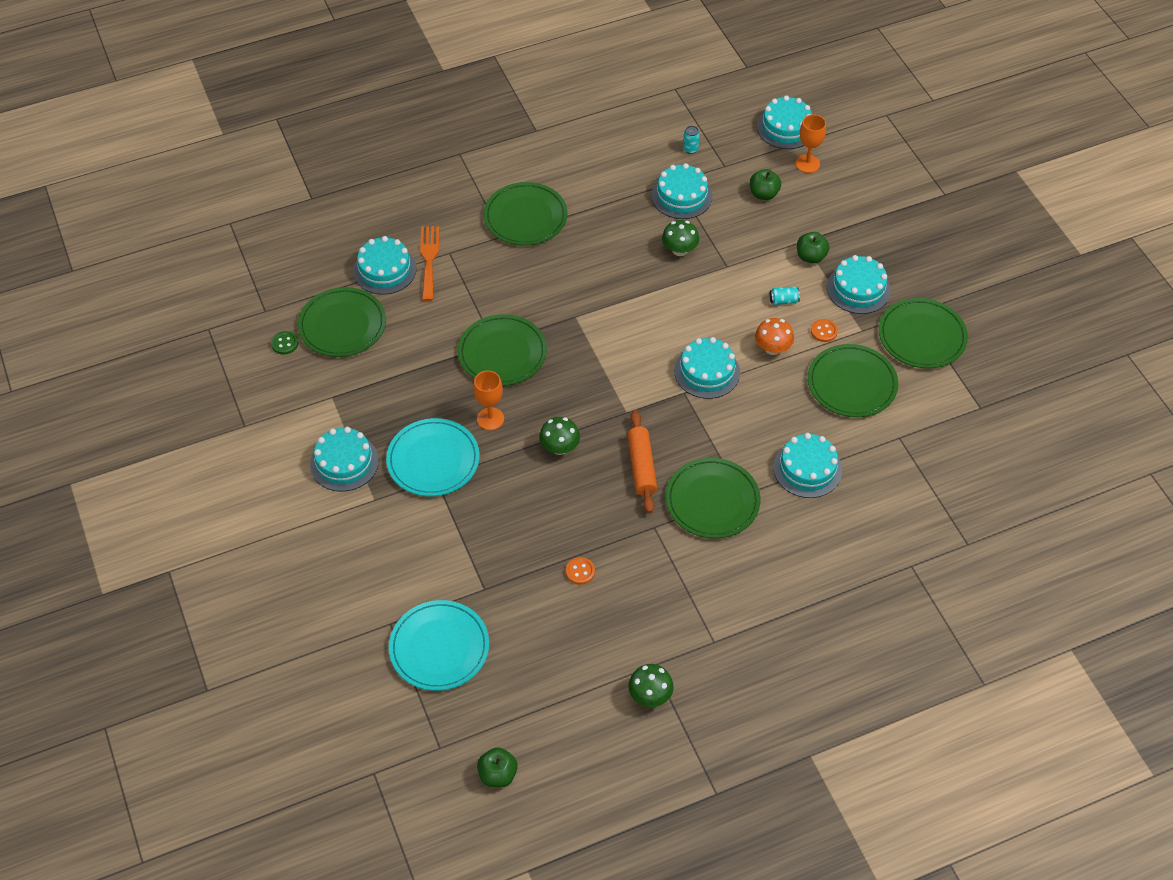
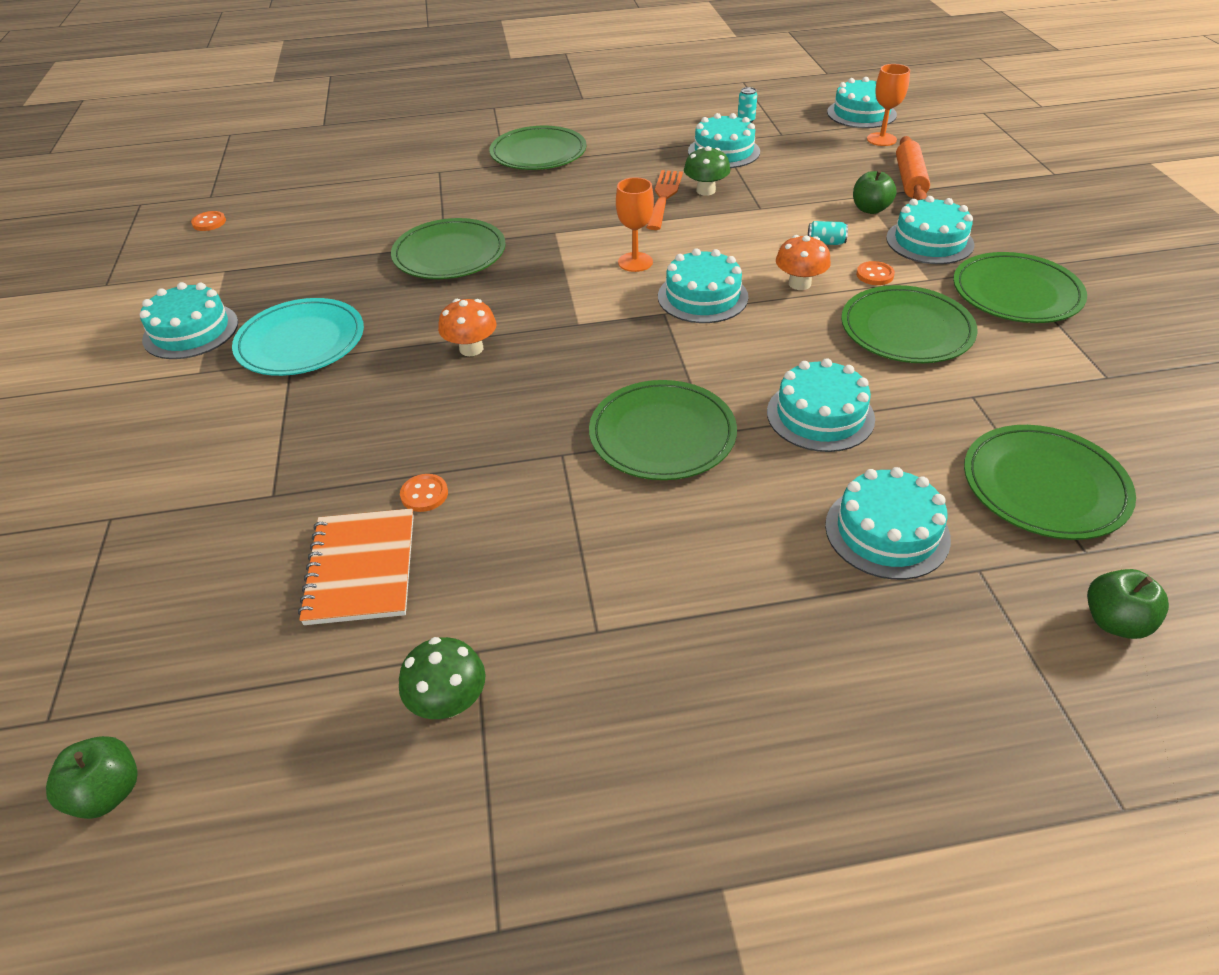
camera: 15 degrees right, 10 degrees down
green button [271,331,298,355] -> orange button [191,211,226,231]
green plate [298,287,386,357] -> green plate moved to [964,425,1136,540]
turquoise cake [353,236,416,294] -> turquoise cake moved to [825,467,951,580]
turquoise plate [389,600,489,691] -> none
orange fork [420,226,439,301] -> orange fork moved to [646,170,683,230]
orange goblet [473,371,504,430] -> orange goblet moved to [616,177,654,272]
green mushroom [539,417,580,455] -> orange mushroom [438,299,497,356]
orange rolling pin [627,410,657,514] -> orange rolling pin moved to [896,136,930,200]
green apple [750,169,781,200] -> green apple moved to [1087,569,1169,639]
none -> orange notebook [298,508,414,625]

